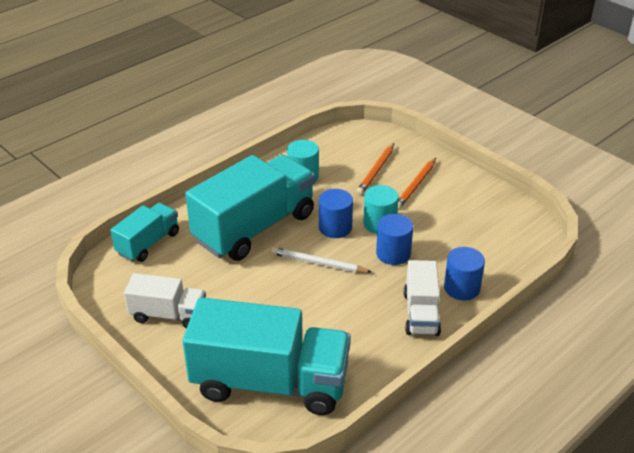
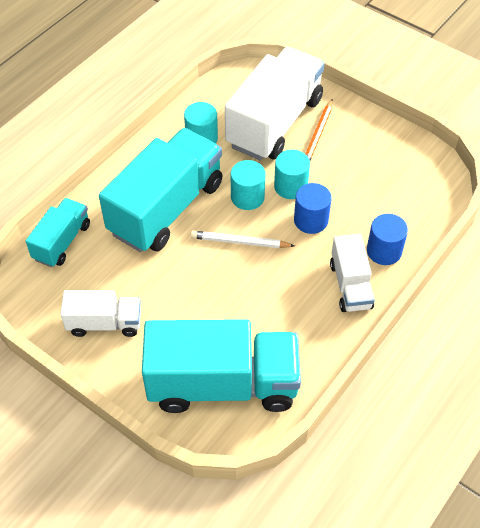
camera: 10 degrees left, 15 degrees up
blue cylinder [319,189,353,238] -> turquoise cylinder [231,160,266,210]
orange pencil [356,143,394,195] -> white truck [225,47,325,160]

